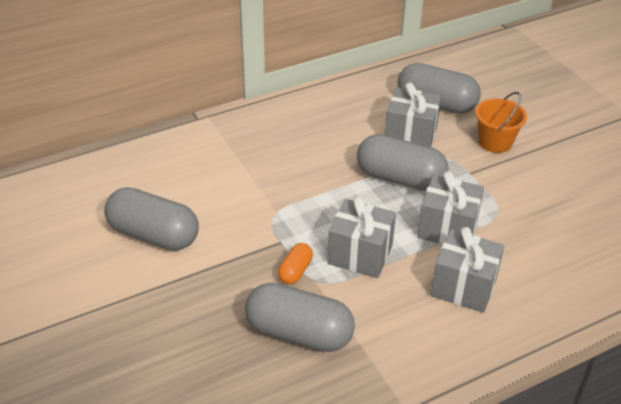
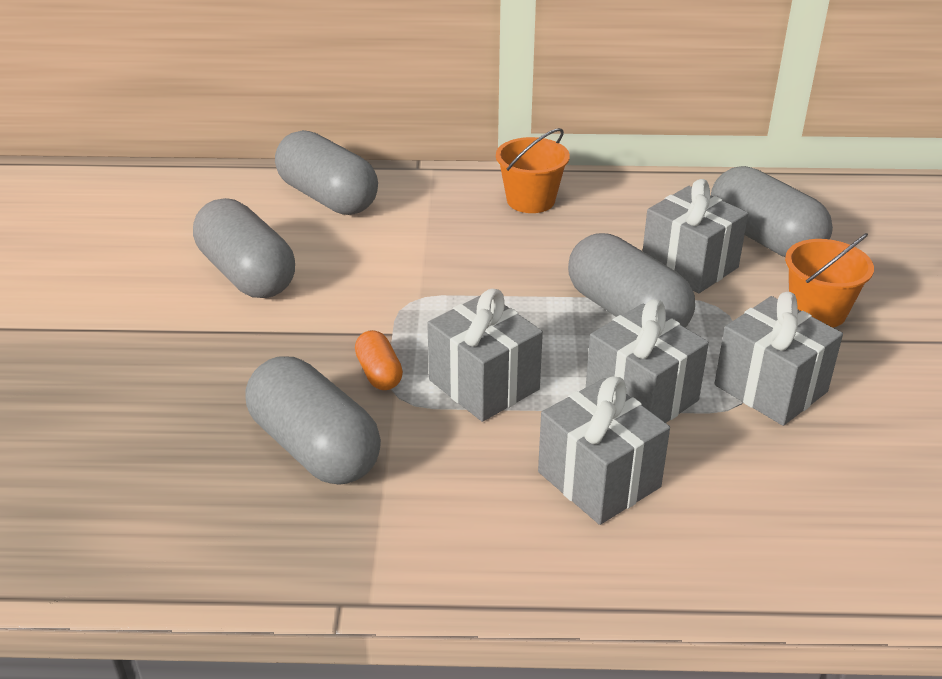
camera: 30 degrees right, 5 degrees down
orange capsule [278,243,313,284] -> orange capsule turned 75 degrees counterclockwise [355,330,403,390]
none -> grey capsule [275,130,378,215]
none -> orange bucket [496,128,570,213]
none -> grey gift [714,292,843,426]

